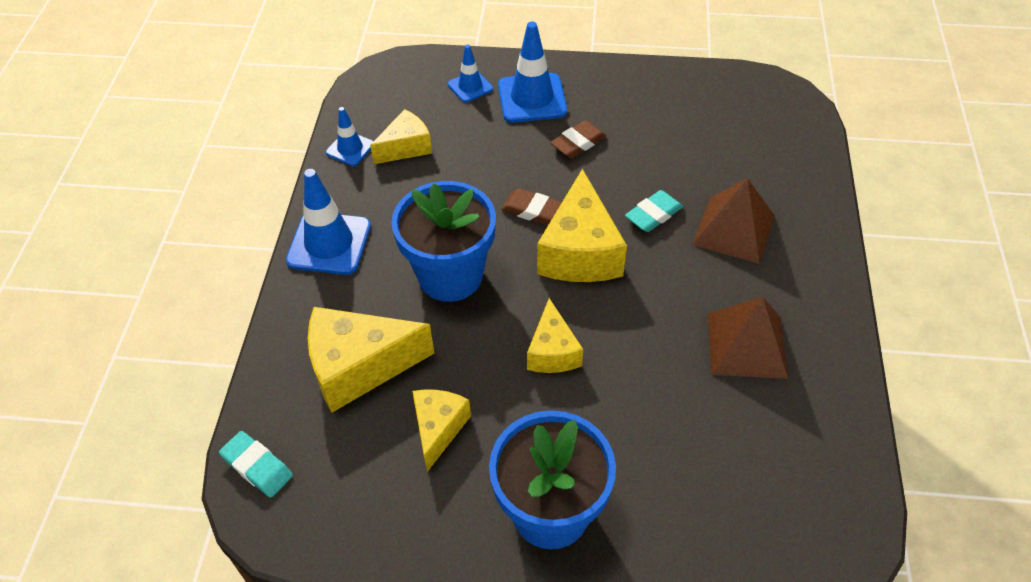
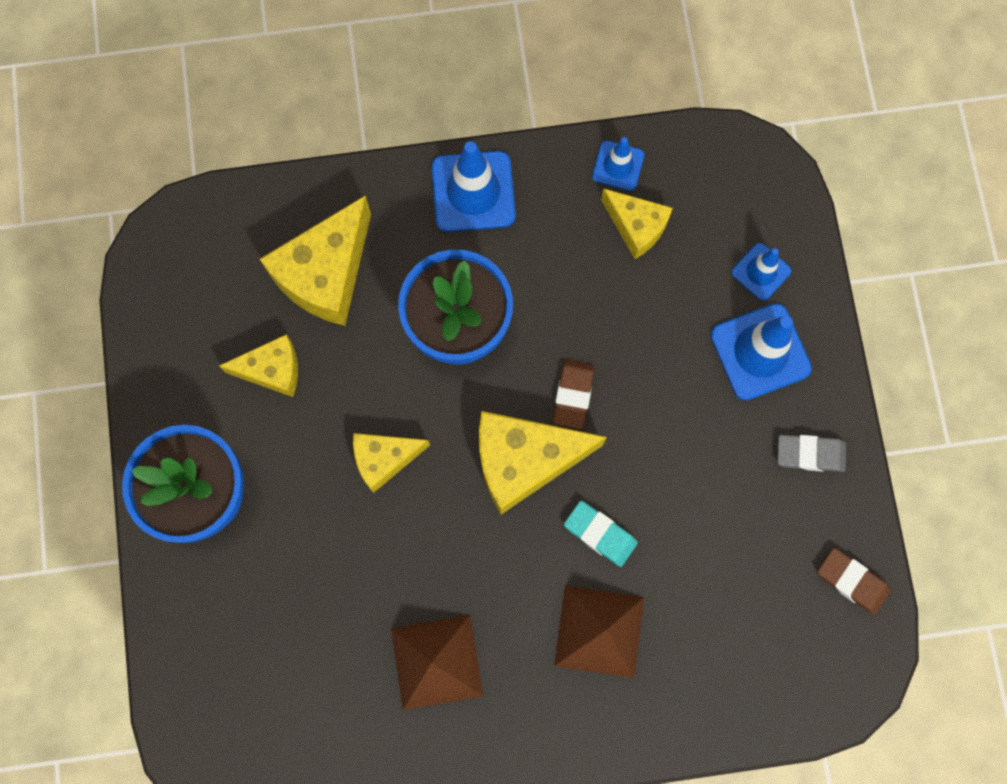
camera: 75 degrees right, 25 degrees up
turquoise eraser [219,431,293,498] -> none
yellow cheese [308,307,434,413] -> yellow cheese turned 120 degrees counterclockwise [260,195,371,326]
brown eraser [550,120,606,158] -> brown eraser moved to [818,548,891,615]
none -> grey eraser [778,435,846,472]

